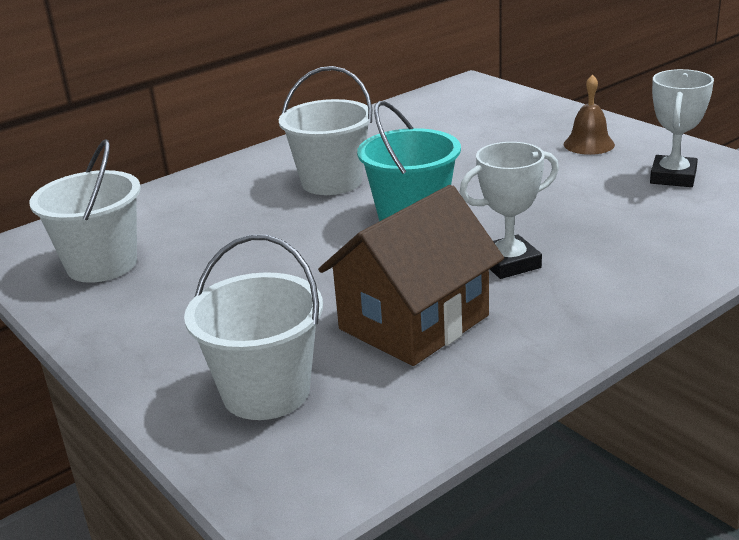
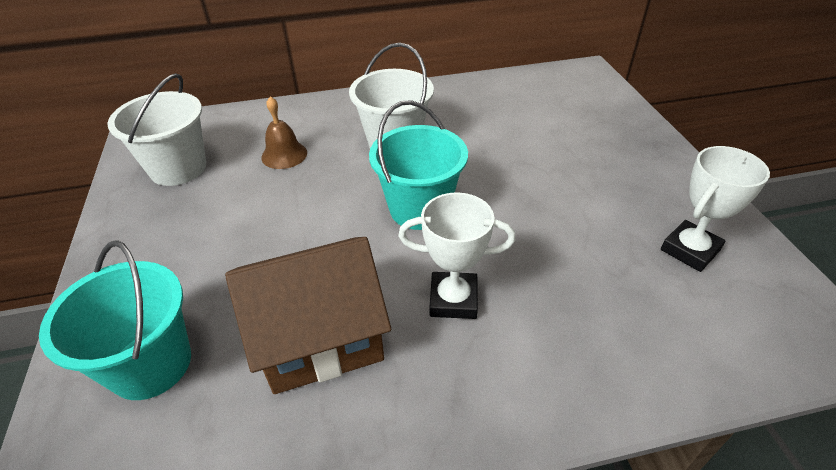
camera: 25 degrees right, 15 degrees up
white bucket [184,235,323,420] -> turquoise bucket [39,240,191,400]
brown bell [564,74,615,155] -> brown bell moved to [261,96,307,169]

